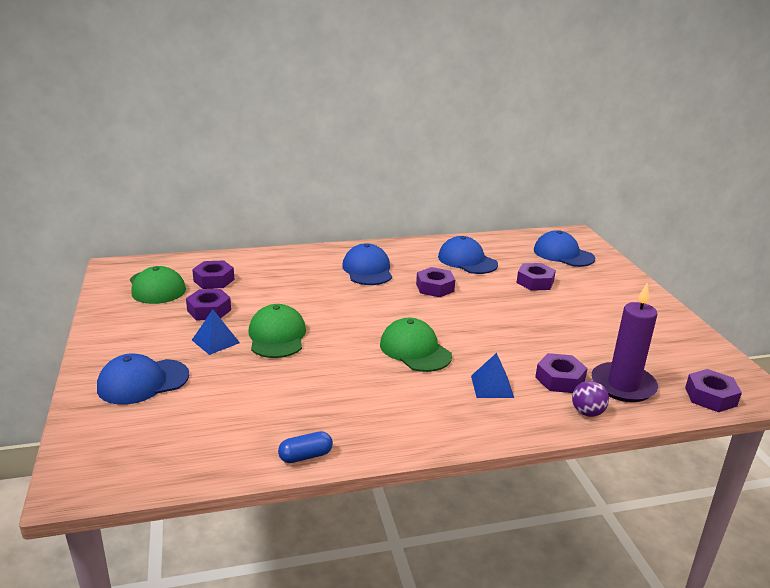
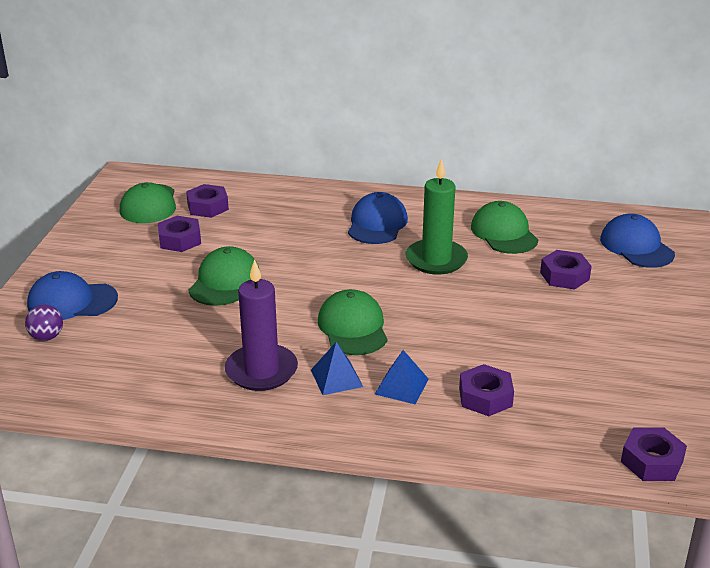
camera: 25 degrees right, 5 degrees up
blue pyramid [192,309,240,355] -> blue pyramid moved to [311,342,363,395]
blue capsule [278,431,333,463] -> none
purple nut [416,267,455,297] -> green candle [406,158,468,275]
blue cap [438,236,498,274] -> green cap [471,201,538,254]
purple ball [572,381,609,417] -> purple ball moved to [25,305,63,341]
purple candle [592,283,658,402] -> purple candle moved to [225,259,298,391]

